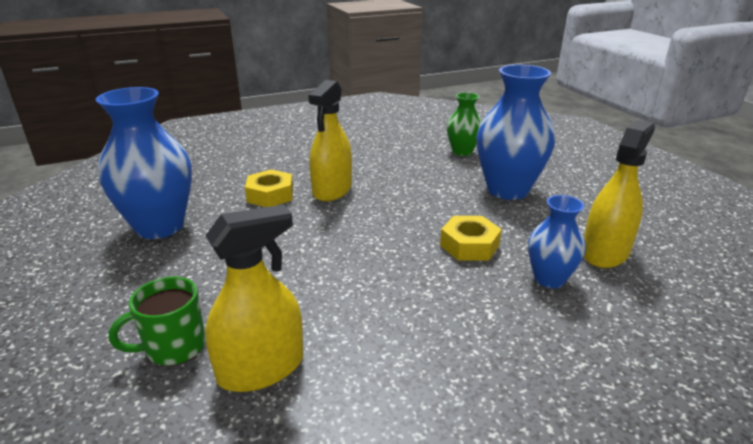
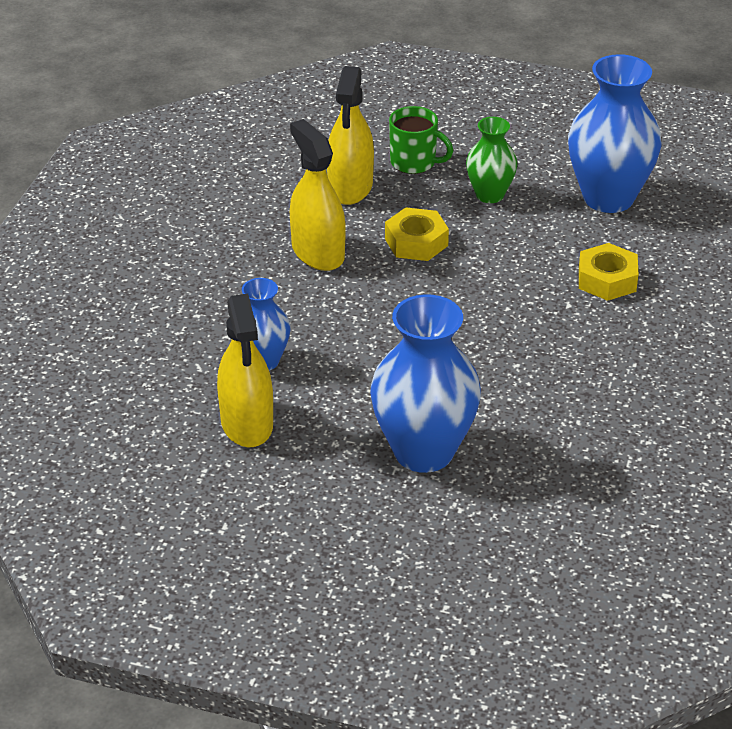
camera: 130 degrees right, 10 degrees up
green mug [109,276,206,366] -> green mug turned 105 degrees clockwise [389,106,453,174]
yellow spray bottle [308,80,352,201] -> yellow spray bottle moved to [290,119,346,271]
yellow nut [440,216,502,261] -> yellow nut moved to [385,207,449,261]
green vase [447,92,482,156] -> green vase moved to [466,117,518,203]

